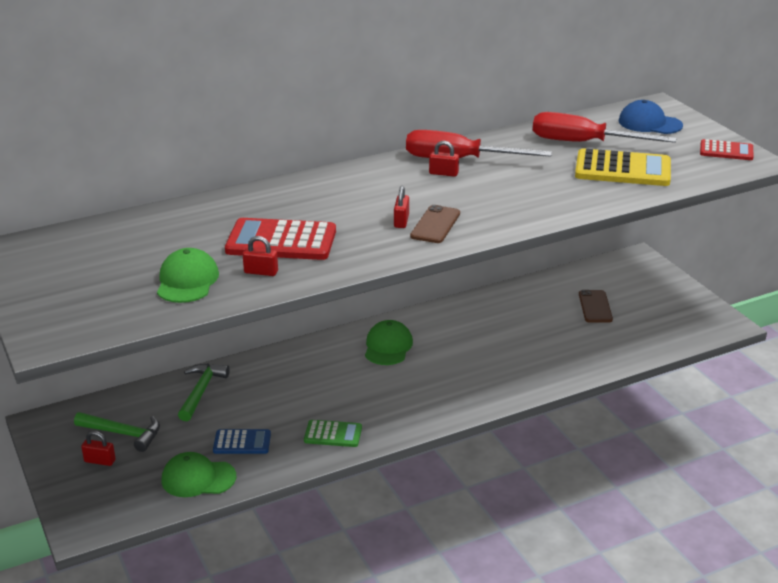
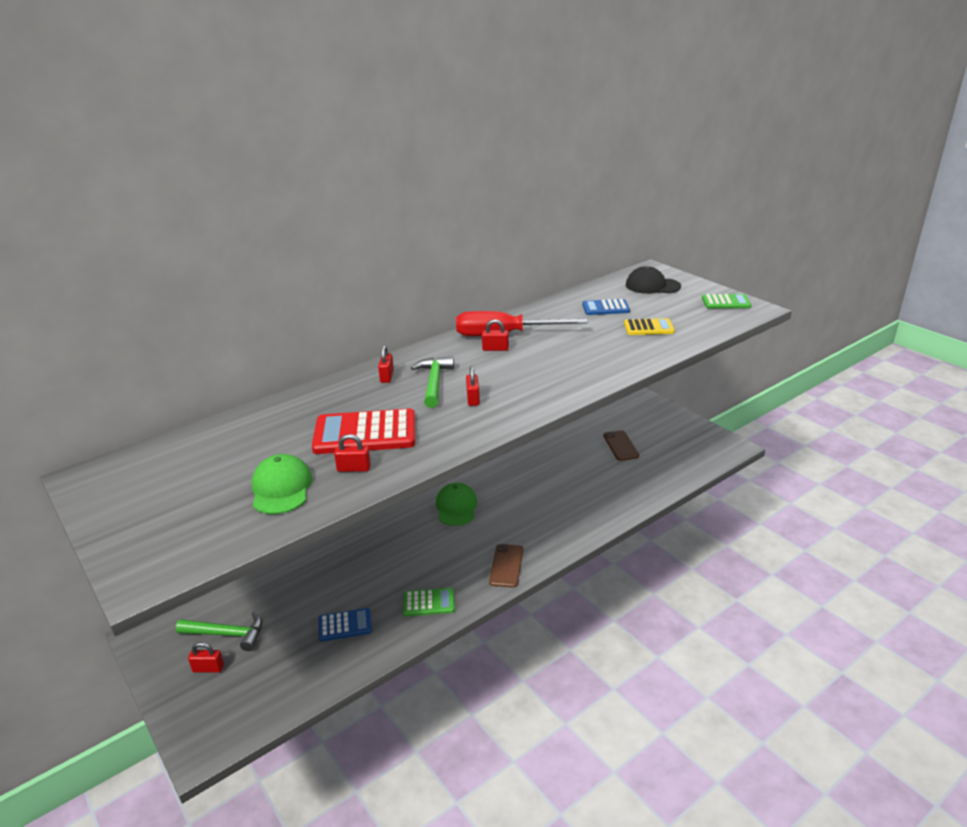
camera: 10 degrees left, 0 degrees up
green cap [161,452,236,497] -> none
green hammer [178,364,230,421] -> green hammer moved to [411,356,454,408]
brown phone [410,205,460,243] -> brown phone moved to [489,544,523,588]
red screwdriver [533,112,677,143] -> blue calculator [582,299,630,315]
yellow calculator [575,148,671,186] -> yellow calculator [624,318,675,335], size x0.57
blue cap [619,100,683,134] -> black cap [626,266,681,294]
red calculator [700,139,754,160] -> green calculator [702,294,751,308]
none -> red padlock [378,345,394,383]

